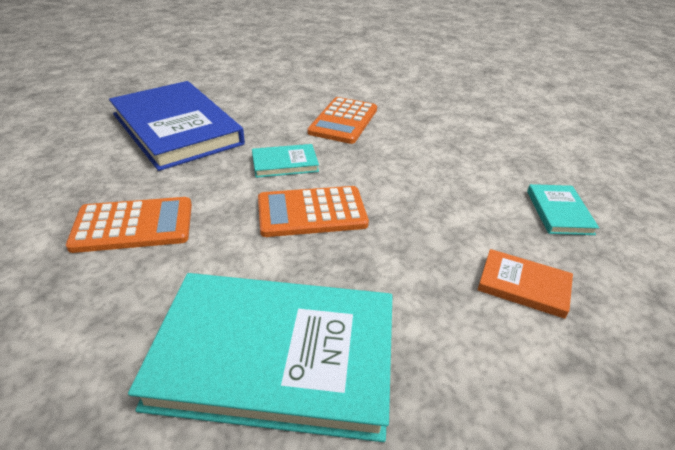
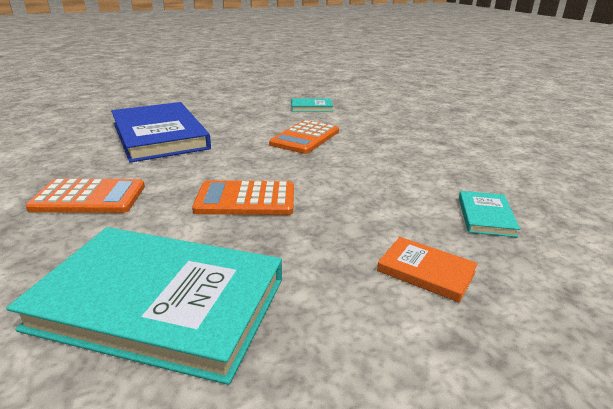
camera: 10 degrees right, 10 degrees down
turquoise book [252,144,319,178] -> turquoise book moved to [291,99,333,112]

